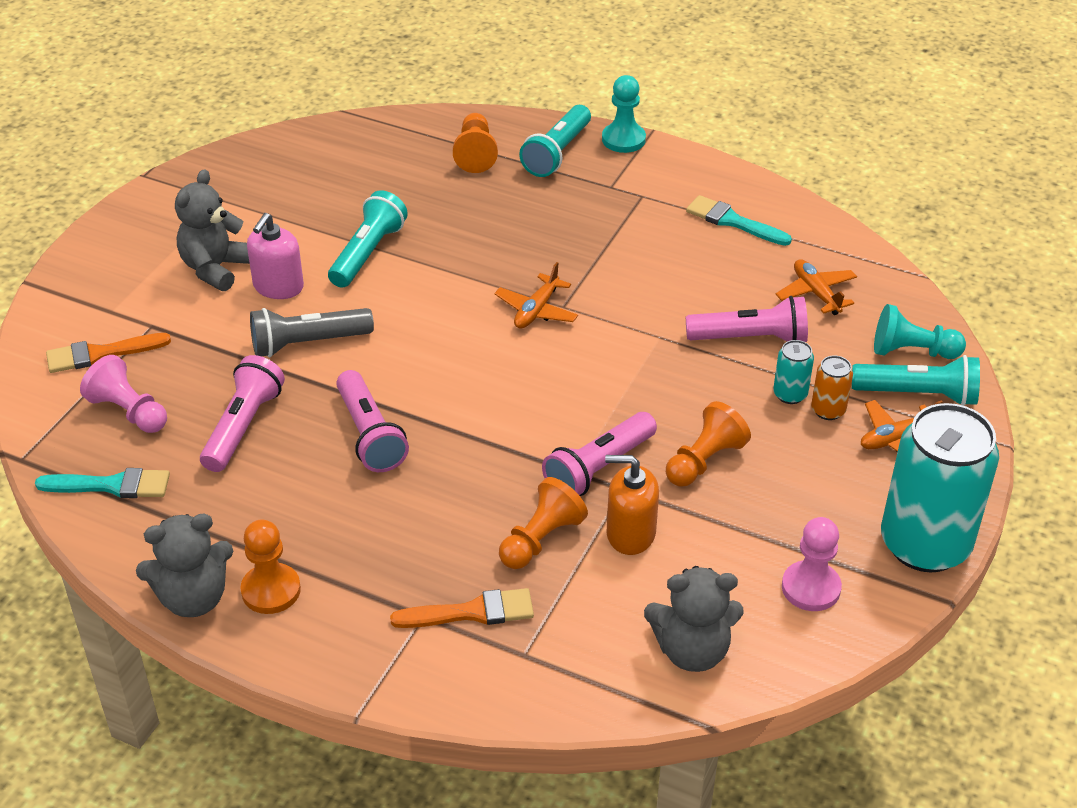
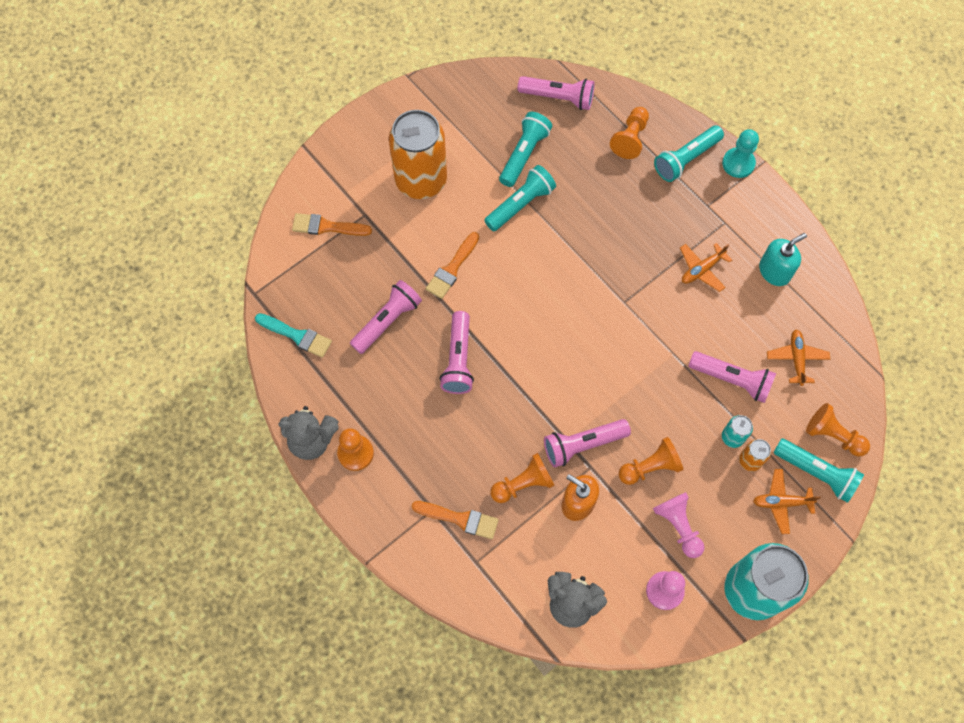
camera: 25 degrees right, 25 degrees up
pink pawn [80,355,167,433] -> pink pawn moved to [653,492,704,558]
grey teddy bear [175,169,250,291] -> orange can [389,110,447,199]
pink soap dispenser [247,213,304,299] -> none
grey flashlight [250,308,374,357] -> orange brush [426,232,479,299]
orange plane [494,262,578,329] -> orange plane moved to [680,243,732,292]
turquoise brush [686,195,792,246] -> turquoise soap dispenser [759,233,807,286]
turquoise pawn [874,304,966,359] -> orange pawn [806,403,870,456]
none -> turquoise flashlight [499,112,552,187]
none -> pink flashlight [518,76,595,110]

